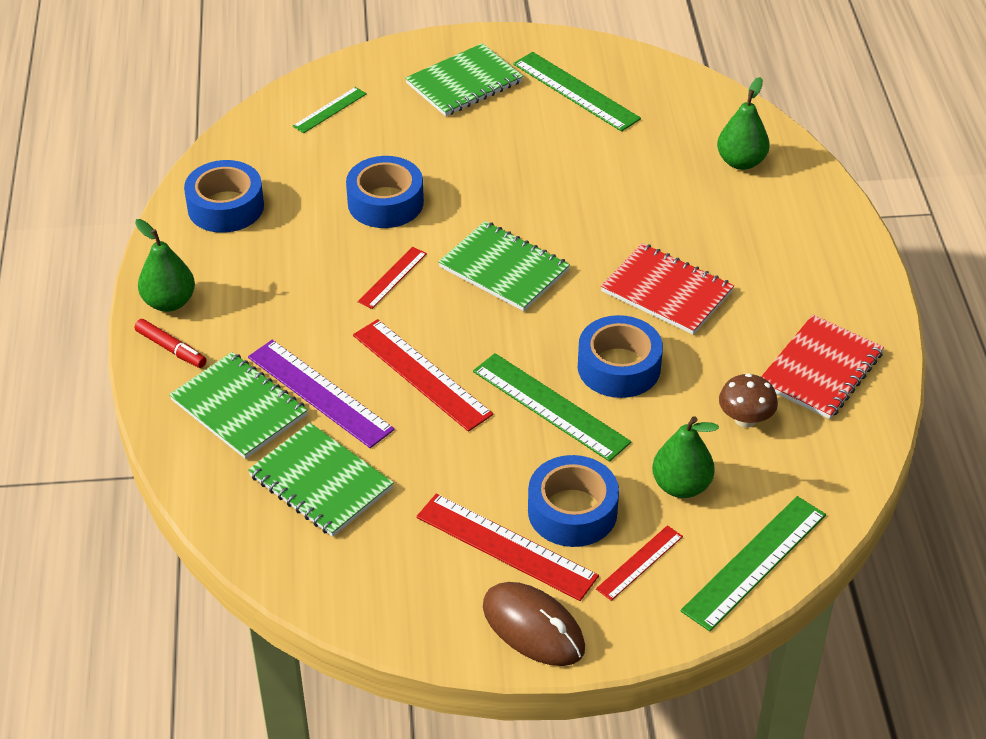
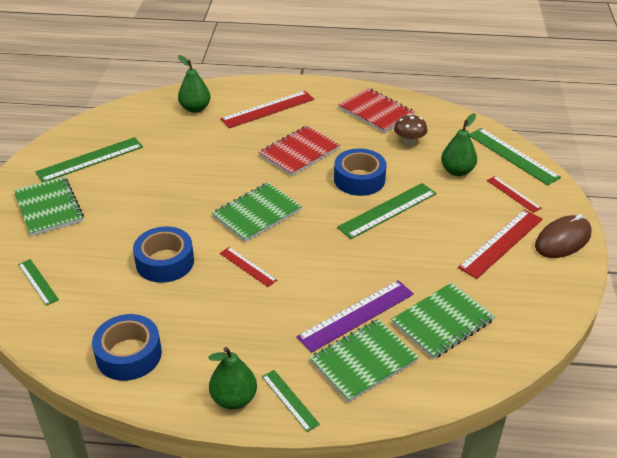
camera: 80 degrees left, 5 degrees down
red marker [135,319,207,368] -> green ruler [262,370,320,432]
red ruler [353,319,493,432] -> red ruler moved to [220,91,314,128]
blue tape [528,455,619,547] -> none

